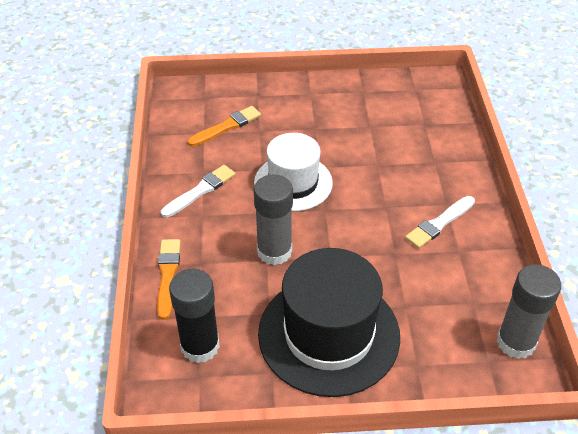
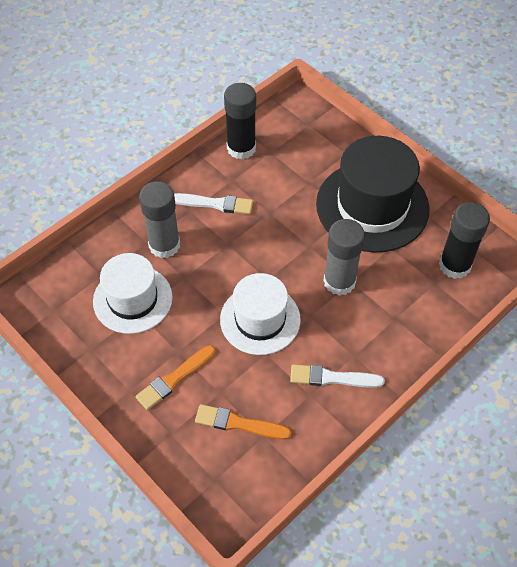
camera: 130 degrees left, 10 degrees up
orange brush [157,239,181,320] -> orange brush moved to [135,345,215,410]
grey glue stick [497,264,561,359] -> grey glue stick moved to [139,181,180,258]
none -> white hat [93,253,173,334]
none -> black glue stick [224,83,256,160]

